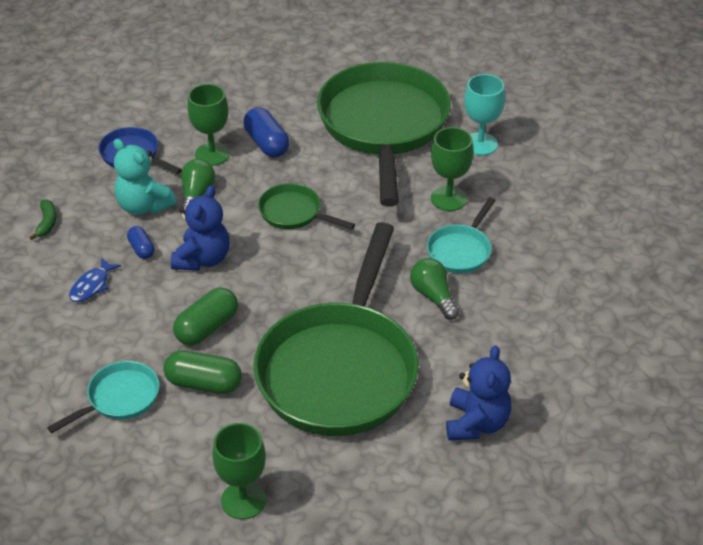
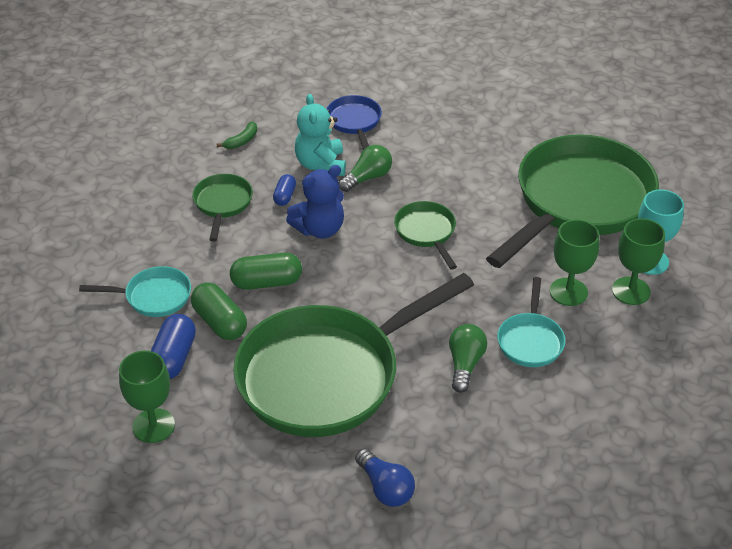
camera: 40 degrees right, 0 degrees up
blue fish [69,257,121,302] -> green pan [192,174,253,241]
green goblet [187,84,230,166] -> green goblet moved to [612,218,665,305]
blue capsule [243,107,289,158] -> blue capsule moved to [151,314,196,379]
turquoise pan [427,197,496,273] -> turquoise pan turned 60 degrees counterclockwise [497,277,565,367]
blue teddy bear [446,345,512,441] -> blue light bulb [355,449,415,507]

